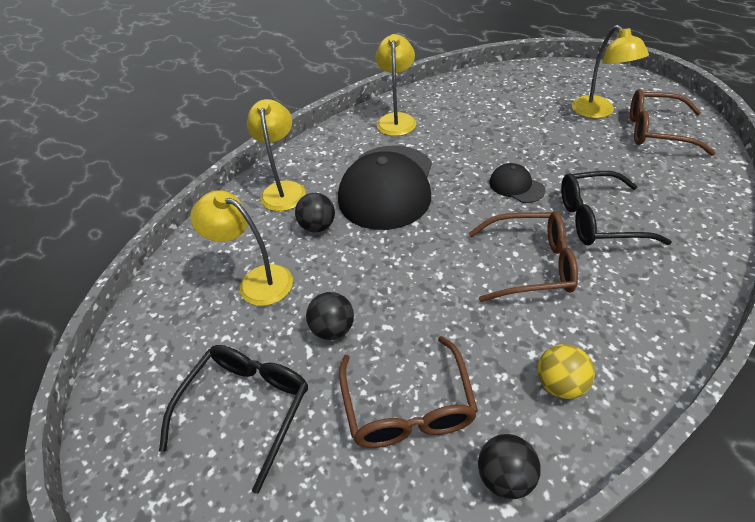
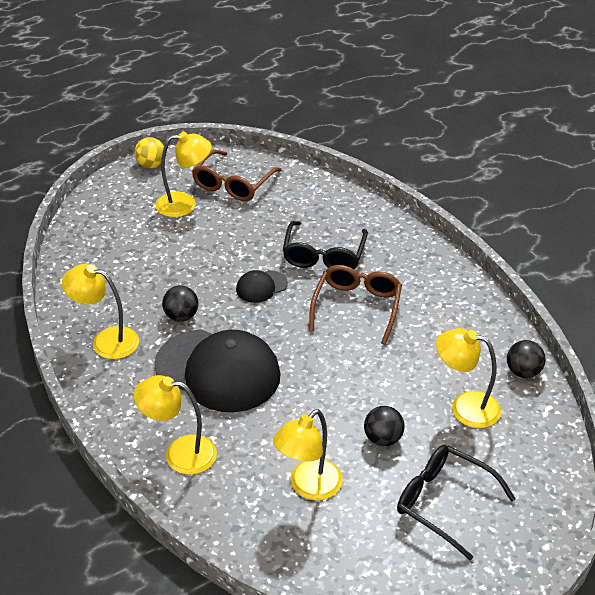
camera: 80 degrees left, 5 degrees down
black ball [295,193,335,233] -> black ball moved to [162,286,198,322]
brown glasses [339,336,478,448] -> yellow lamp [436,328,501,428]
yellow ball [537,344,595,399] -> yellow ball moved to [134,137,164,168]

